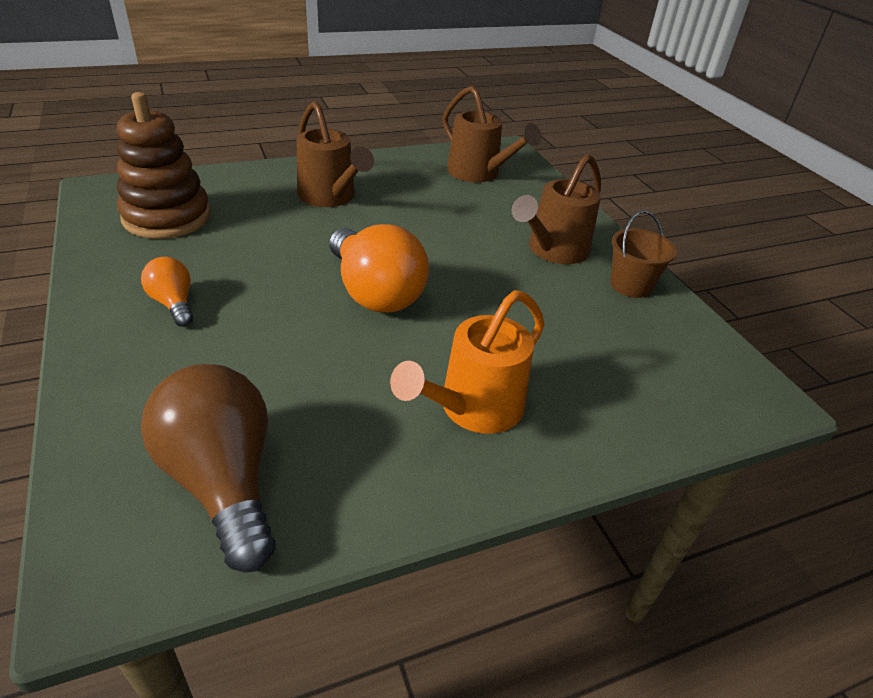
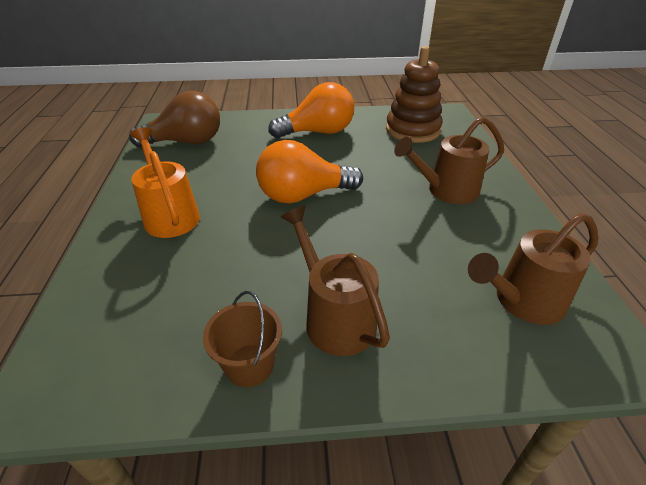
camera: 110 degrees right, 0 degrees up
orange light bulb [141,257,194,327] -> orange light bulb [268,82,354,139], size x1.93

